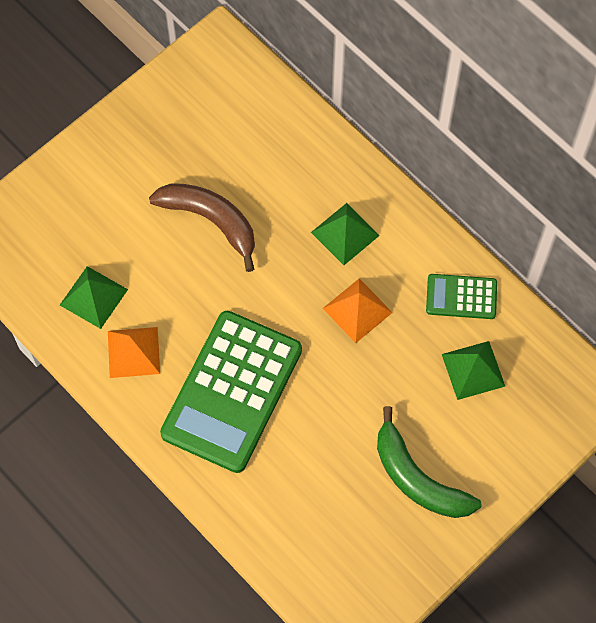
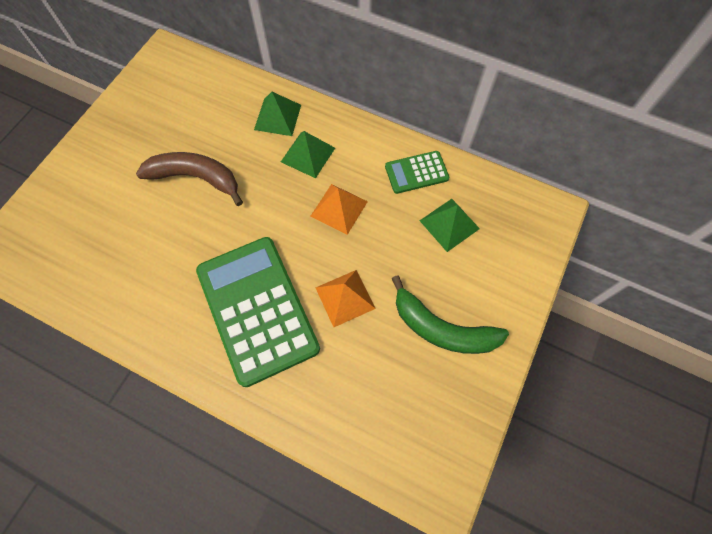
camera: 20 degrees left, 0 degrees up
green pyramid [60,266,128,329] -> green pyramid moved to [254,92,301,136]
orange pyramid [108,327,160,378] -> orange pyramid moved to [316,270,376,327]
green calculator [160,311,302,473] -> green calculator turned 150 degrees clockwise [196,237,320,387]

